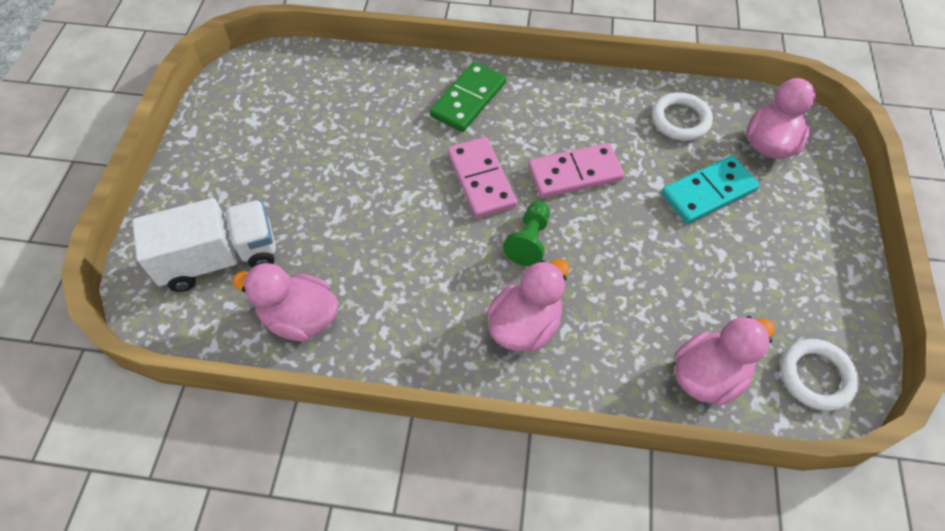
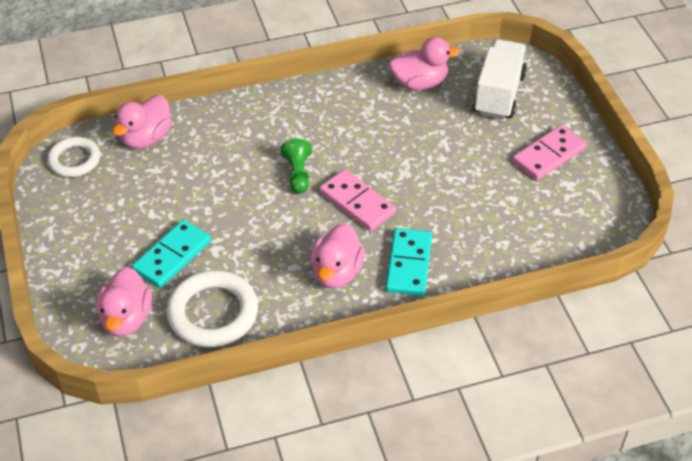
camera: 155 degrees right, 10 degrees down
white truck [132,198,276,292] -> white truck turned 150 degrees clockwise [473,39,527,119]
green domino [430,62,506,132] -> turquoise domino [386,228,432,296]
pink duck [487,259,569,351] -> pink duck moved to [310,223,365,288]
pink domino [528,143,624,198] -> pink domino moved to [512,125,587,181]
white ring [652,92,713,141] -> white ring [166,270,258,347], size x1.56

